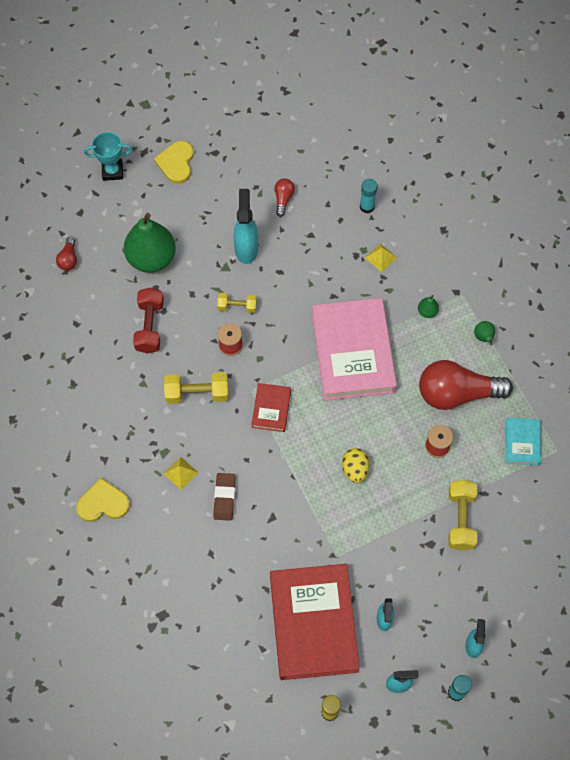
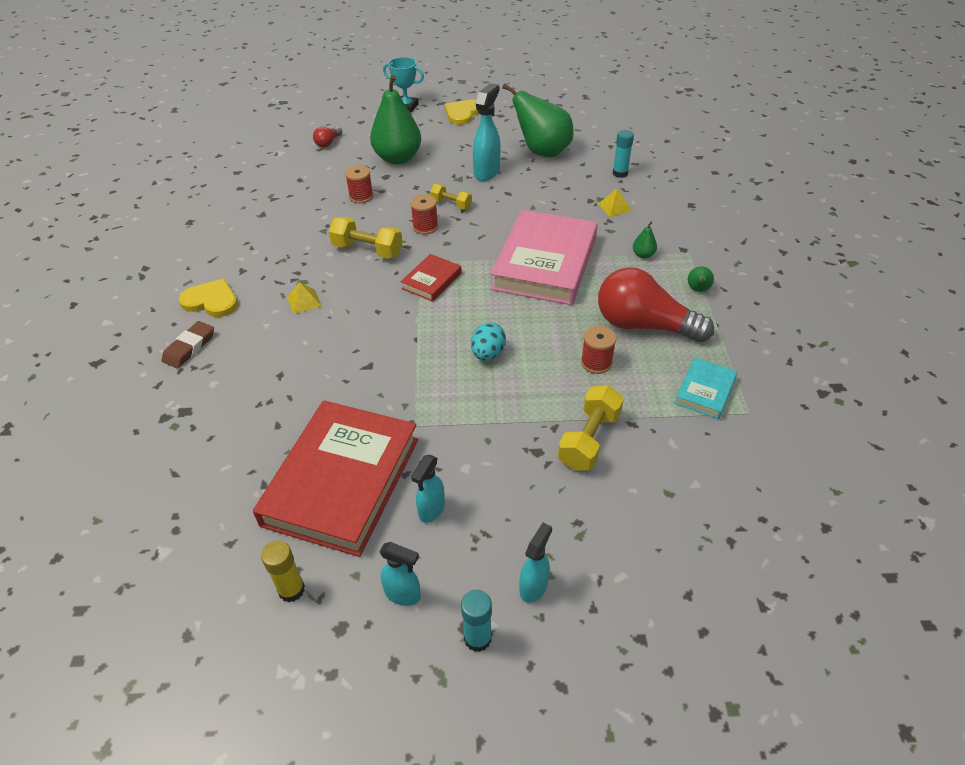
camera: 25 degrees right, 20 degrees down
red dumbbell [133,288,164,353] -> red spool [345,165,373,203]
brown eraser [213,473,236,521] -> brown eraser moved to [162,321,214,368]
red light bulb [274,178,295,217] -> green pear [502,83,574,157]
yellow egg [342,448,369,483] -> turquoise egg [471,322,506,361]

